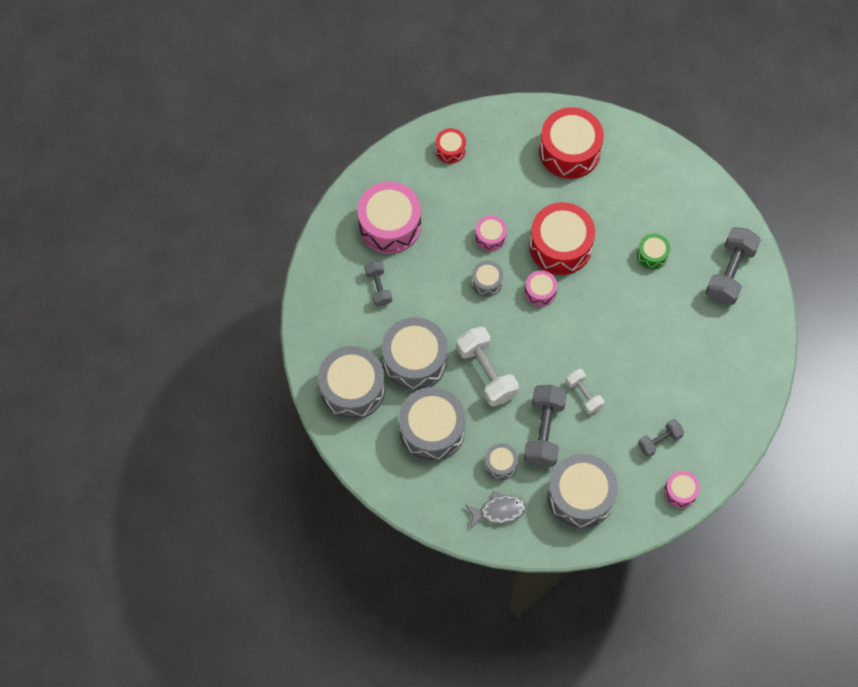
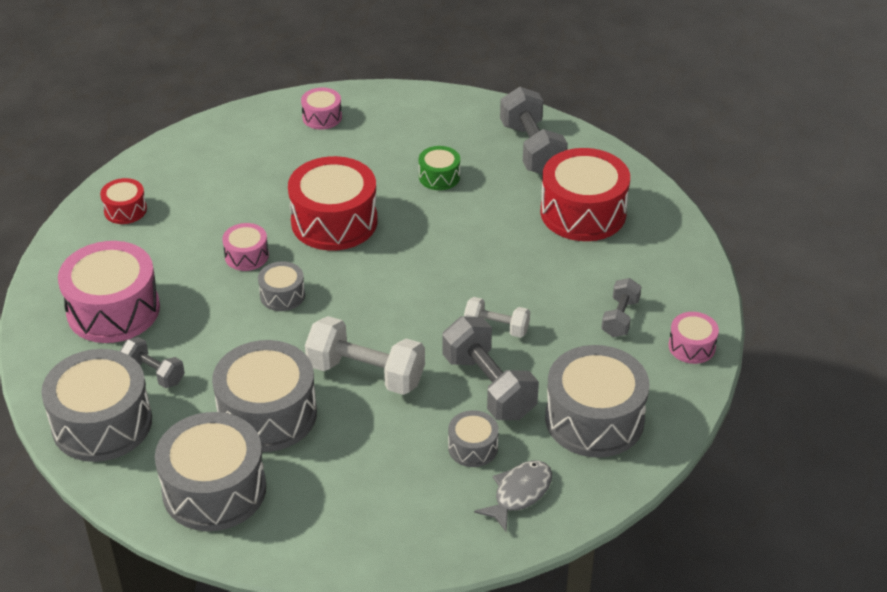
camera: 40 degrees left, 25 degrees down
grey drum [399,387,466,462] -> grey drum moved to [41,349,152,462]
pink drum [525,270,557,306] -> pink drum moved to [301,88,342,130]
red drum [539,107,604,179] -> red drum moved to [541,148,630,241]

